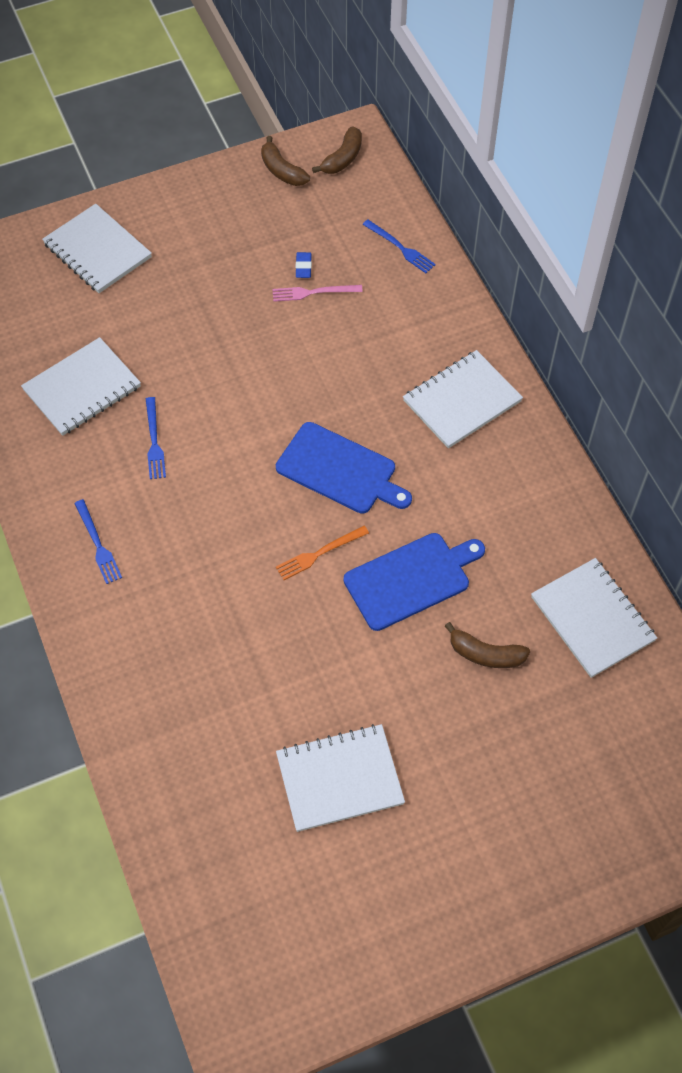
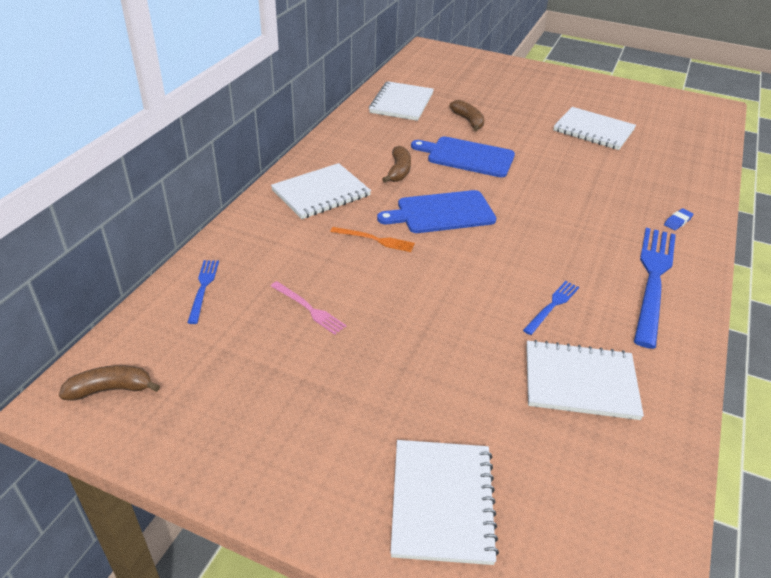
camera: 135 degrees left, 20 degrees down
blue fork [74,499,122,584] -> blue fork [634,228,676,349], size x2.10
brown banana [261,136,310,186] -> brown banana moved to [382,146,411,183]
blue cutting board [276,422,412,514] -> blue cutting board turned 90 degrees counterclockwise [377,190,496,233]
orange fork [276,526,369,580] -> orange fork moved to [330,227,415,252]
blue eraser [296,252,312,278] -> blue eraser moved to [664,208,693,230]
white notebook [403,350,523,449] -> white notebook turned 45 degrees counterclockwise [271,163,371,219]

